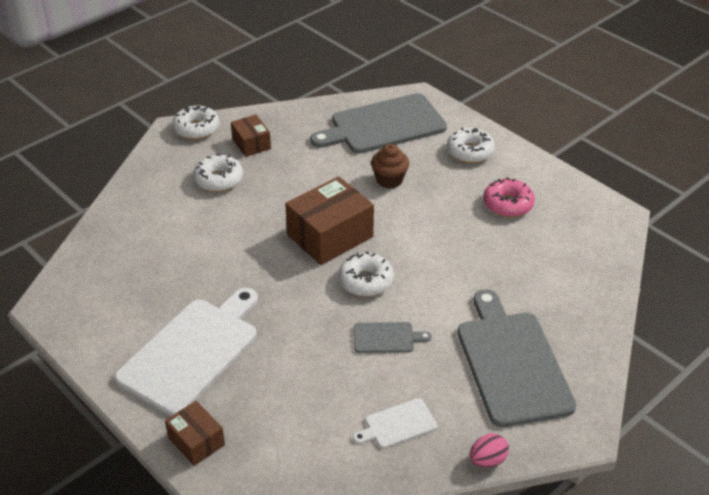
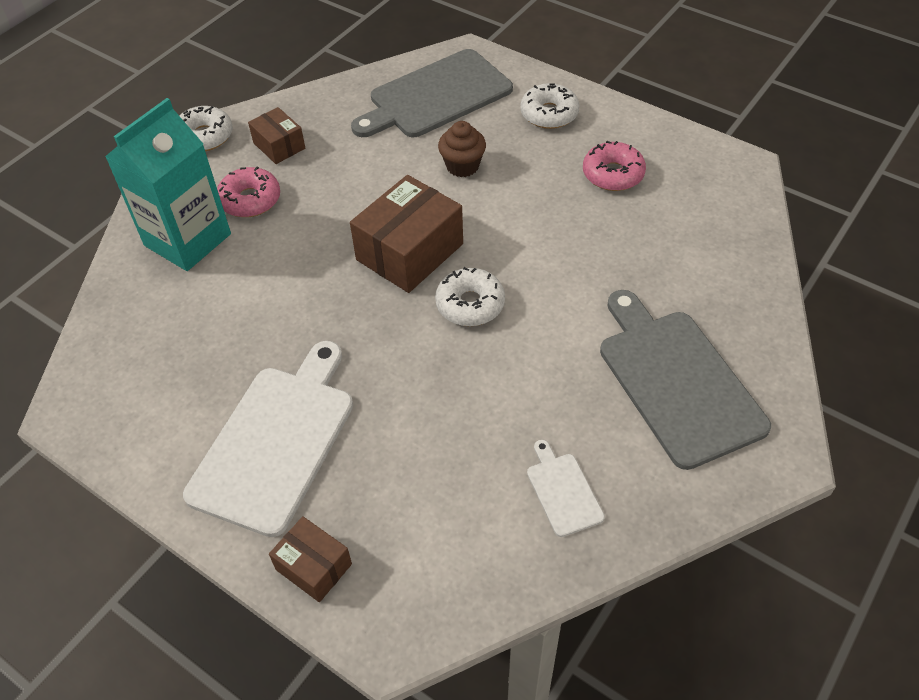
camera: 10 degrees left, 10 degrees up
white donut [193,154,243,192] -> pink donut [217,166,280,217]
white cutting board [353,398,437,448] -> white cutting board turned 105 degrees clockwise [527,440,605,537]
grey cutting board [354,322,431,353] -> none
pink egg [470,433,509,468] -> none
none -> turquoise carton [105,98,231,271]

